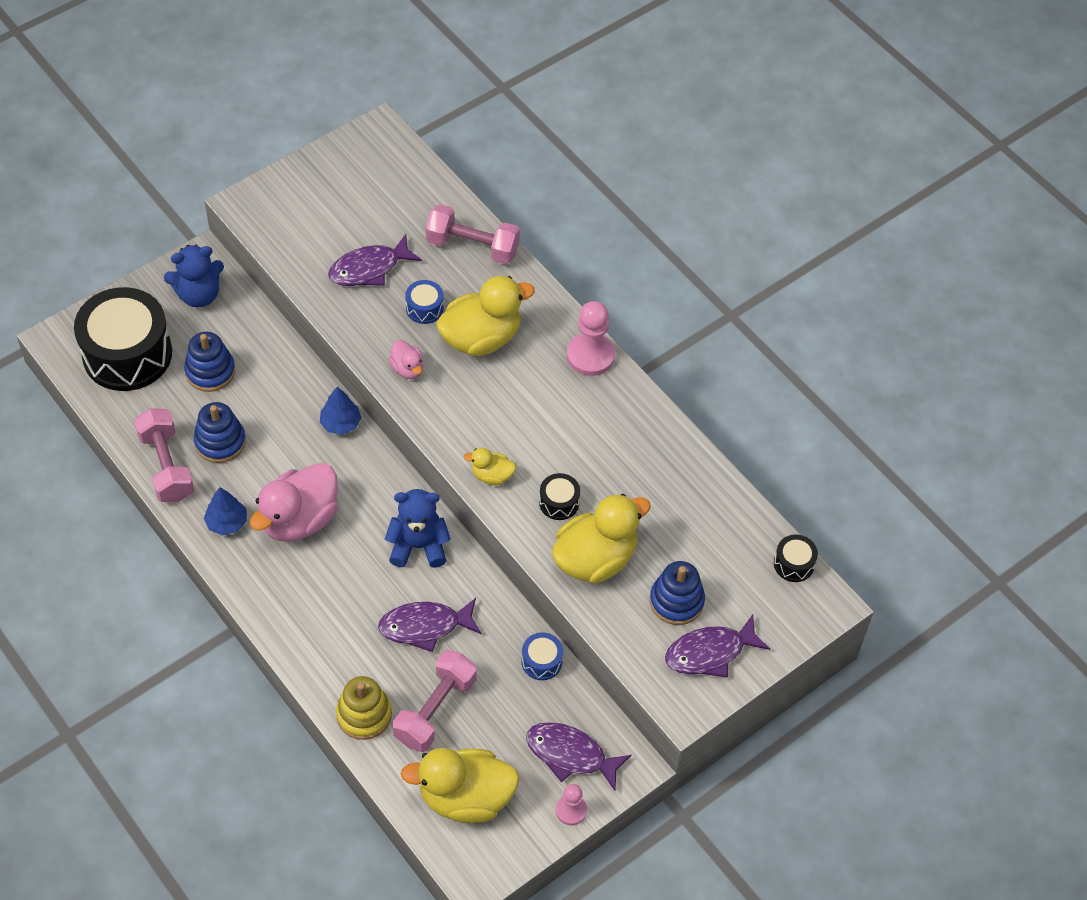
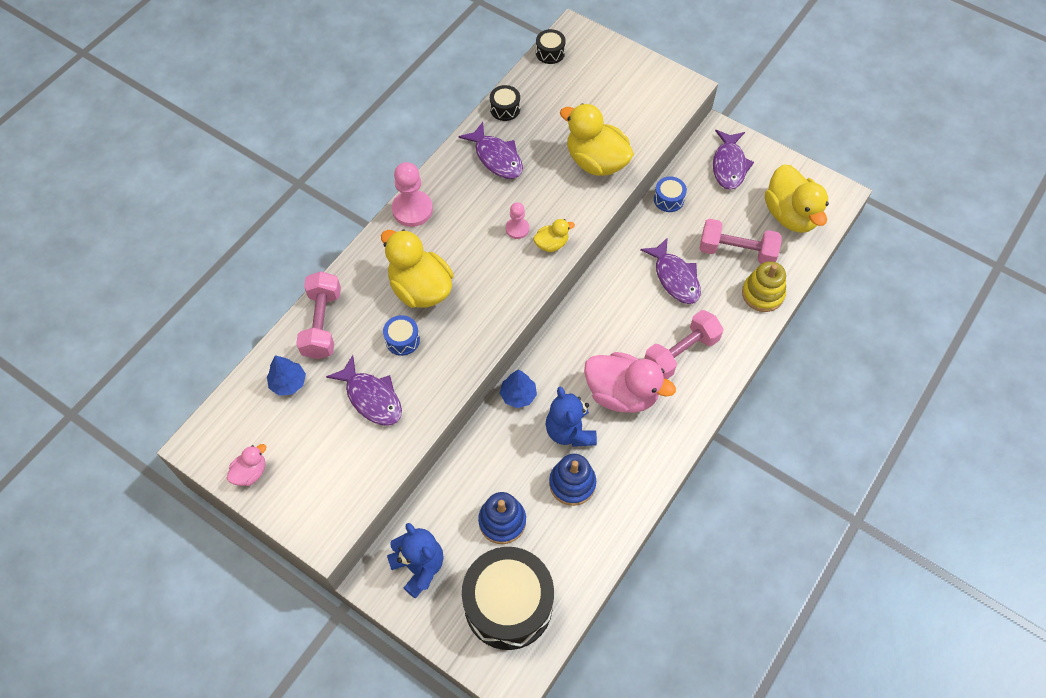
camera: 105 degrees left, 5 degrees up
pink dumbbell [134,408,194,502] -> pink dumbbell moved to [644,310,724,379]
blue tree [204,487,247,535] -> blue tree moved to [267,355,306,396]
blue teddy bear [385,489,451,568] -> blue teddy bear moved to [546,387,597,447]
pink duck [388,340,424,379] -> pink duck moved to [227,444,266,486]
yellow duck [464,448,516,485] -> yellow duck turned 105 degrees counterclockwise [533,219,575,252]
black drum [539,473,580,520] -> black drum moved to [490,85,520,121]
pink pawn [556,784,587,825] -> pink pawn moved to [506,202,529,239]
blue stacking toy [650,561,705,625] -> none
purple fish [665,614,770,677] -> purple fish moved to [458,122,523,179]

